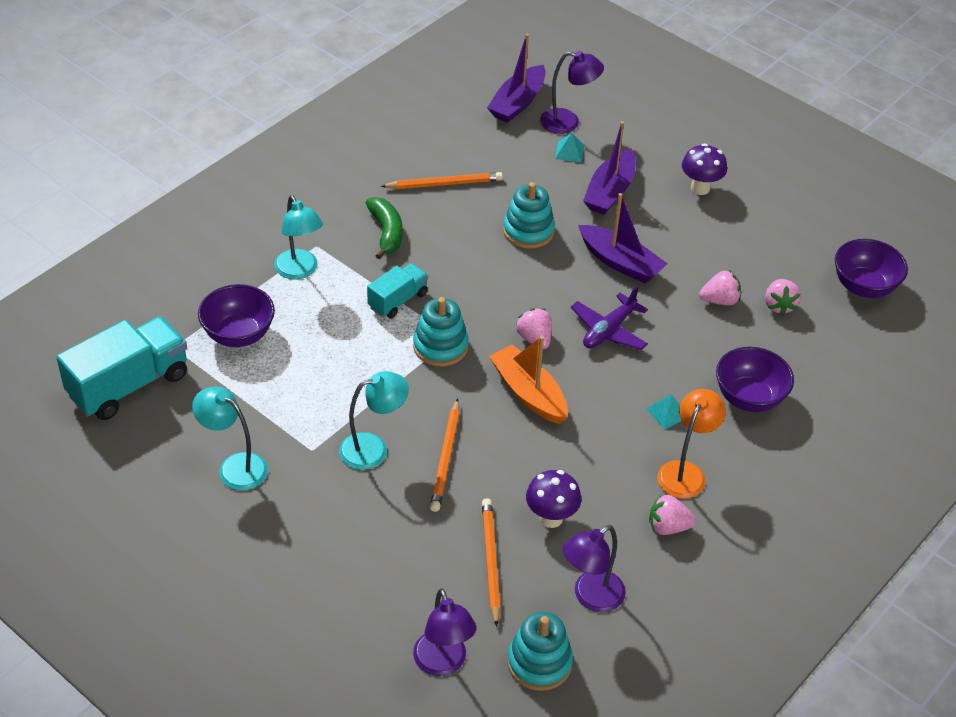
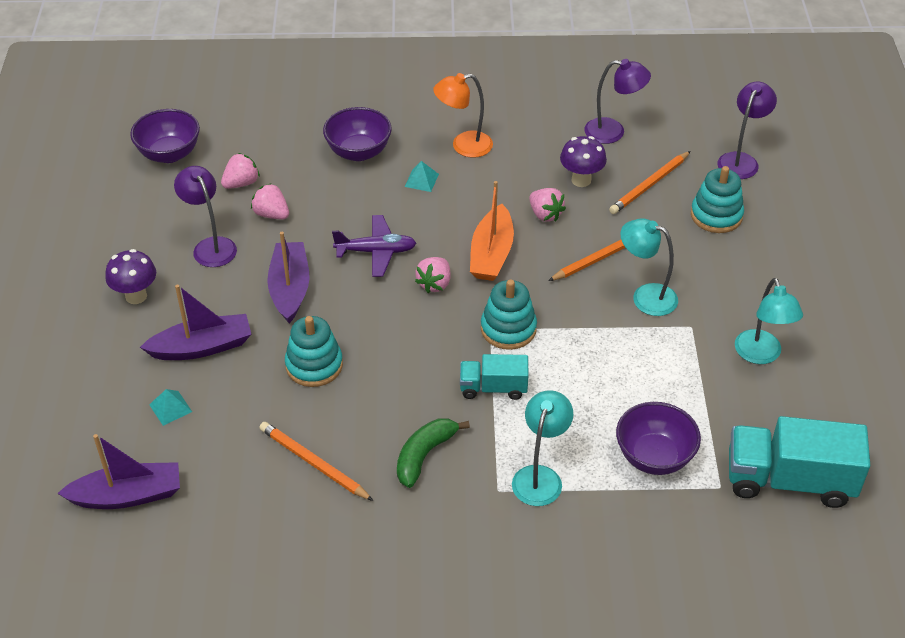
camera: 130 degrees left, 0 degrees up
turquoise stacking toy [507,612,573,691] -> turquoise stacking toy moved to [691,166,744,233]
purple lamp [540,51,604,134] -> purple lamp moved to [174,166,237,267]
pink strawberry [649,494,696,535] -> pink strawberry moved to [529,188,566,222]

